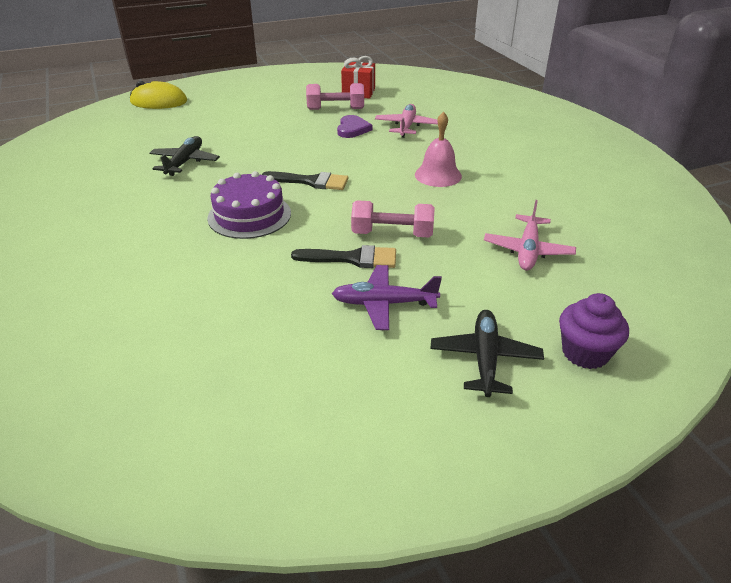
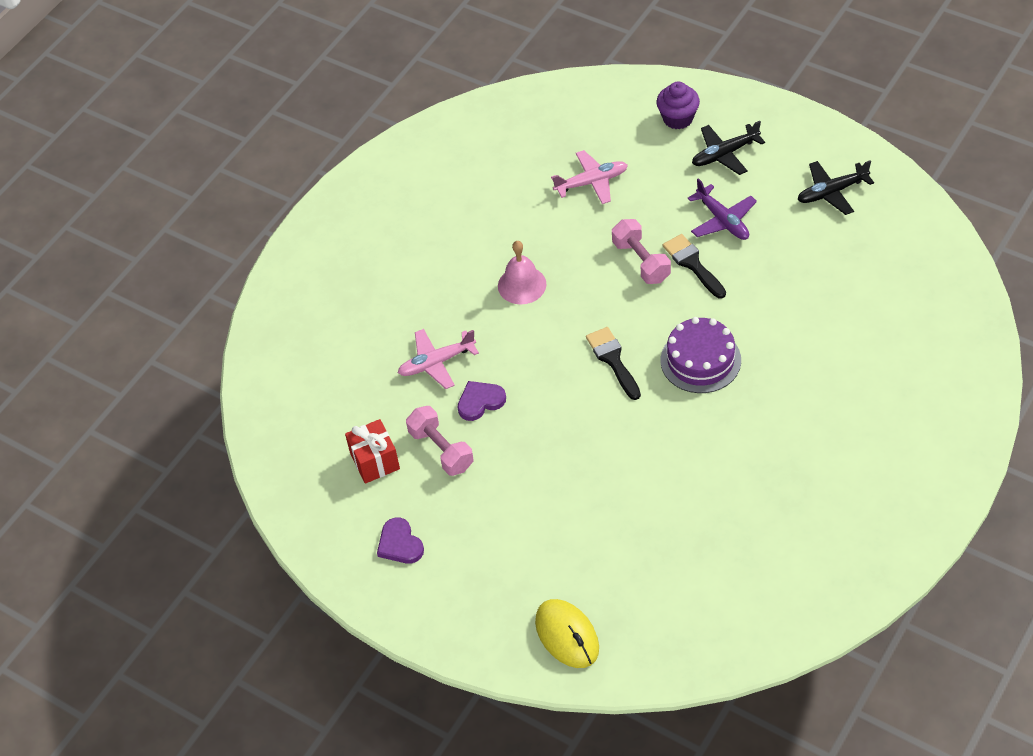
camera: 120 degrees left, 15 degrees up
black plane [149,136,220,176] -> black plane moved to [798,160,874,215]
none -> purple heart [377,517,424,564]

